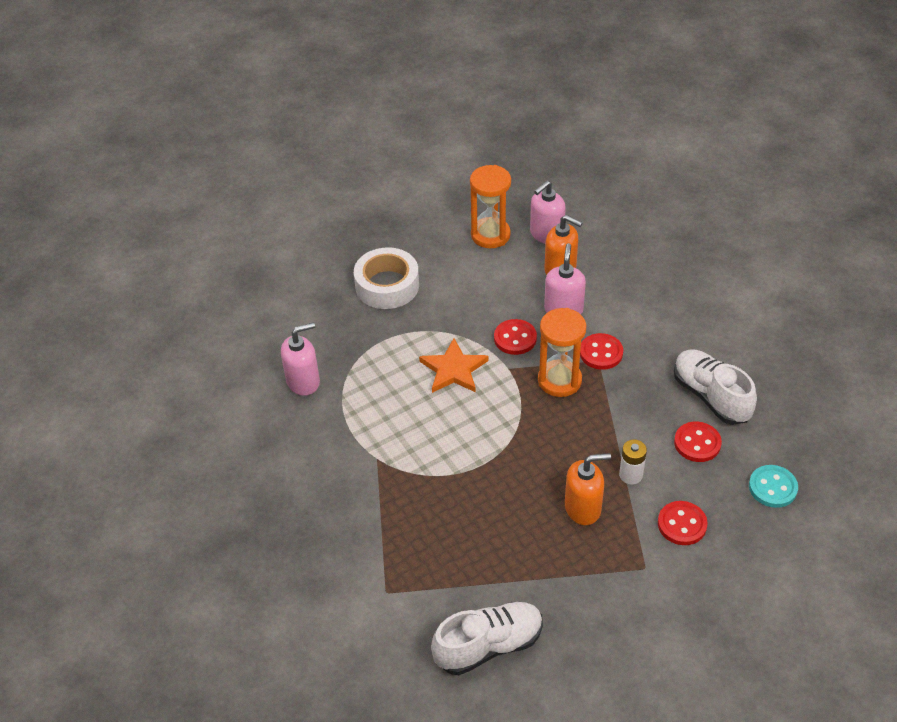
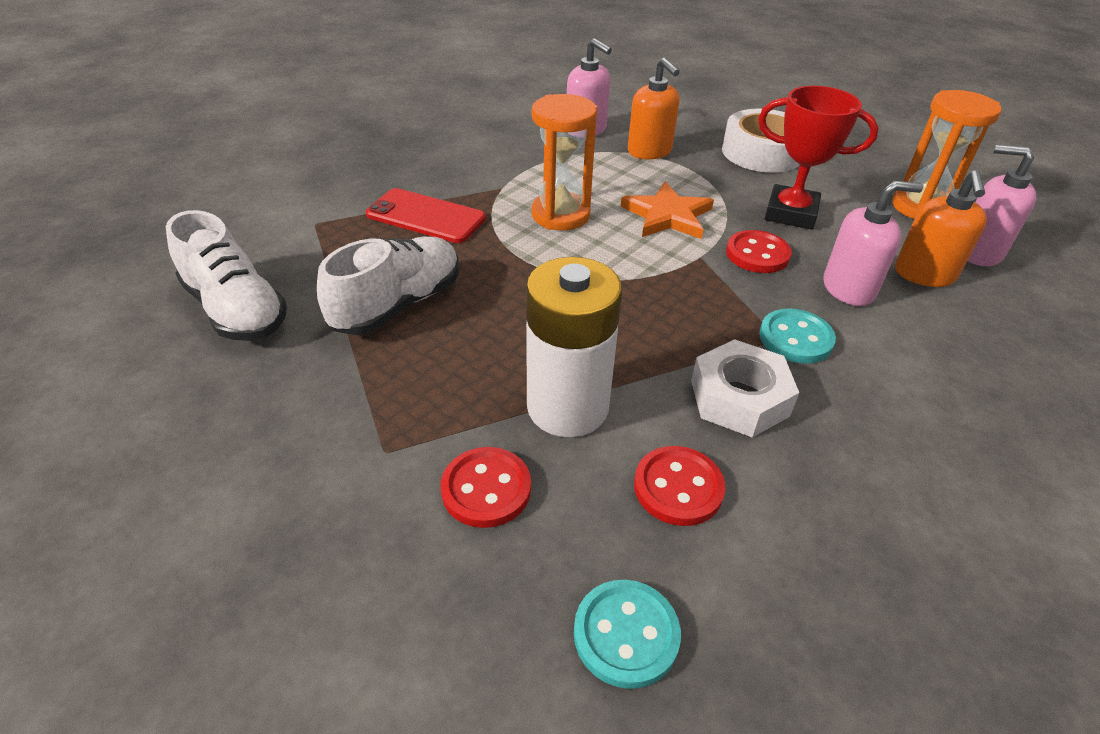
camera: 70 degrees right, 5 degrees down
orange hourglass [538,308,586,397] -> orange hourglass moved to [532,94,597,231]
orange soap dispenser [565,453,611,525] -> orange soap dispenser moved to [628,58,680,159]
red button [580,333,623,370] -> turquoise button [759,308,836,364]
white battery [619,439,647,485] -> white battery [526,257,622,437], size x2.05
white shoe [674,349,757,425] -> white shoe moved to [317,237,459,335]
none -> red phone [366,188,486,243]
none -> white nut [691,339,799,437]
none -> red trophy [758,86,879,229]

